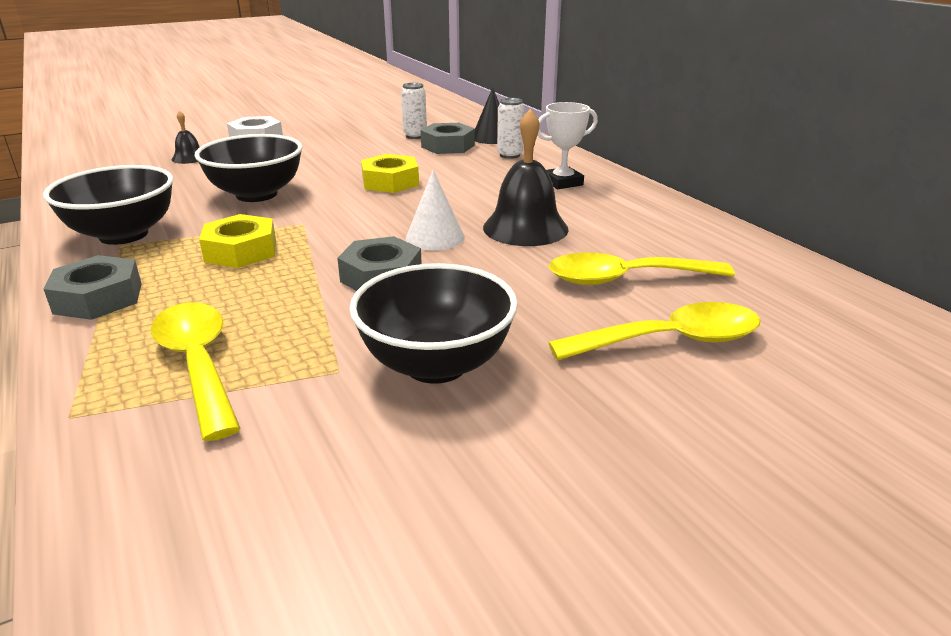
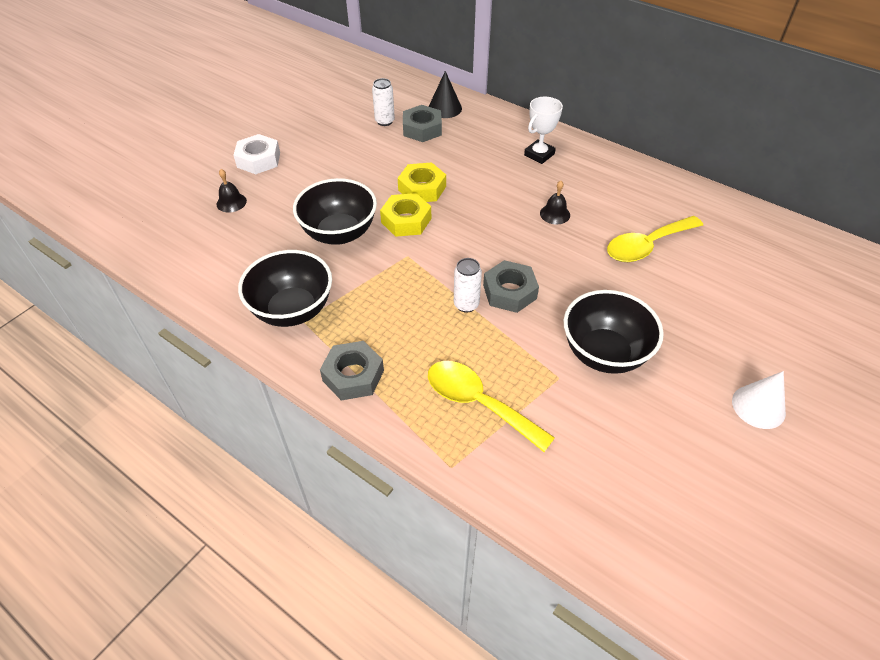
camera: 25 degrees left, 20 degrees up
yellow nut [199,214,276,268] -> yellow nut moved to [380,193,431,237]
white cone [406,170,465,250] -> white cone moved to [732,371,786,429]
black bell [483,109,569,246] -> black bell [540,181,570,224], size x0.51
white can [497,98,524,159] -> white can moved to [454,258,482,313]
yellow spoon [549,302,760,360] -> none

